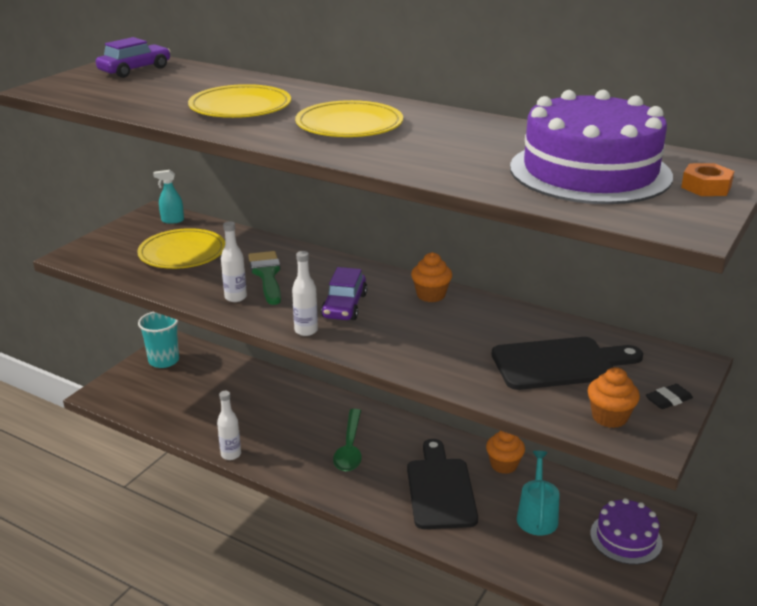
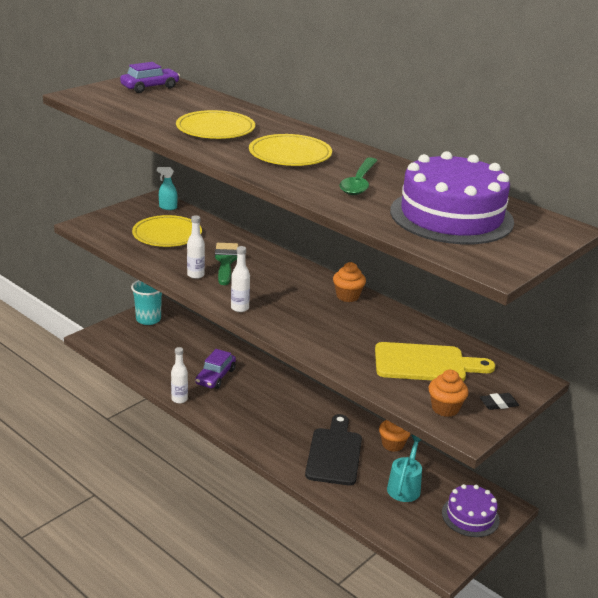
camera: 10 degrees right, 0 degrees up
purple car [321,267,367,320] -> purple car moved to [195,349,236,389]
green spoon [333,409,362,472] -> green spoon moved to [339,157,378,195]
black cutting board [492,337,643,390] -> yellow cutting board [375,342,495,381]
orange nut [681,163,734,196] -> none

